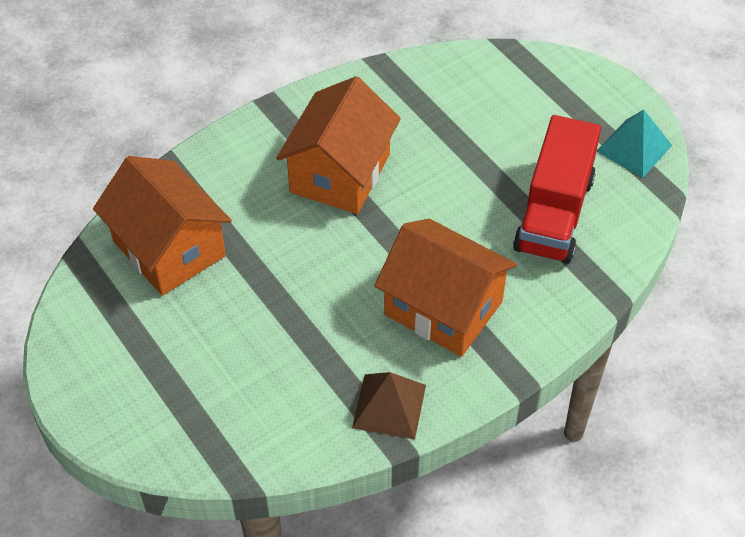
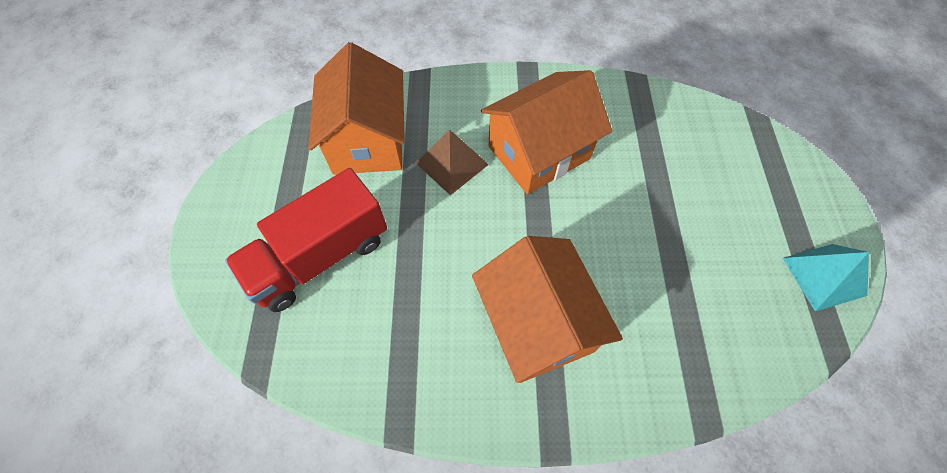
camera: 35 degrees right, 10 degrees up
brown pyramid [352,372,426,439] -> brown pyramid moved to [416,130,489,195]
red truck [513,115,601,264] -> red truck moved to [225,168,387,312]

